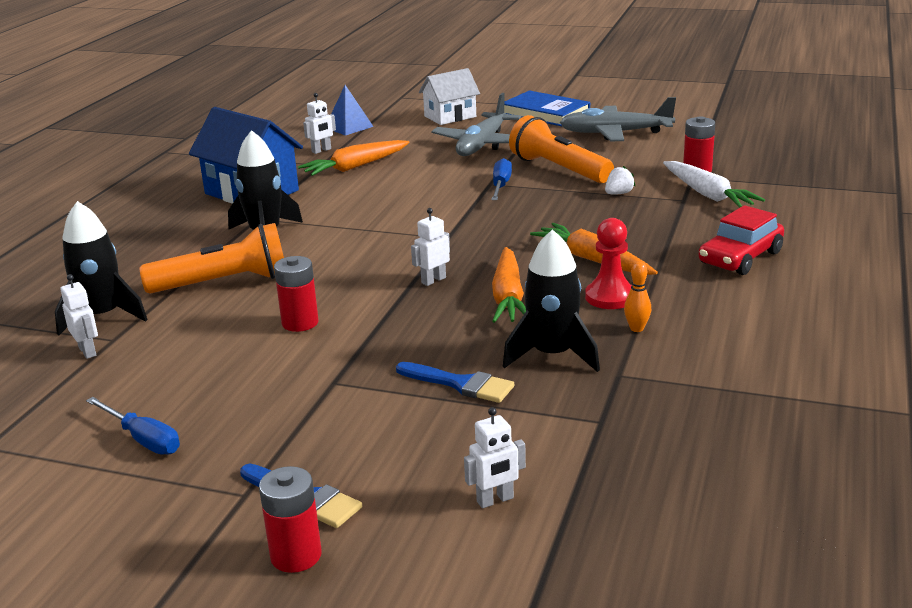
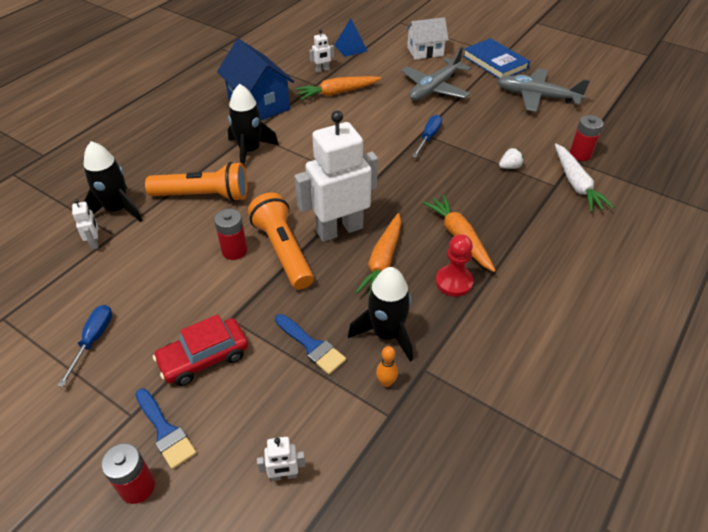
camera: 15 degrees right, 20 degrees up
blue screwdriver [86,397,180,455] -> blue screwdriver turned 135 degrees counterclockwise [58,305,112,387]
white robot [411,208,450,286] -> white robot [294,111,378,242], size x2.46
orange flashlight [509,115,614,183] -> orange flashlight moved to [248,192,314,289]
orange bowling pin [624,262,651,332] -> orange bowling pin moved to [376,346,398,387]
red car [699,205,784,275] -> red car moved to [153,314,248,386]

